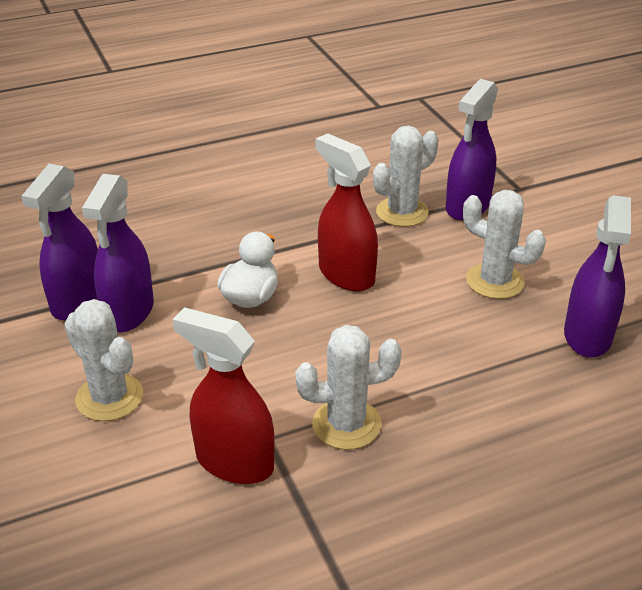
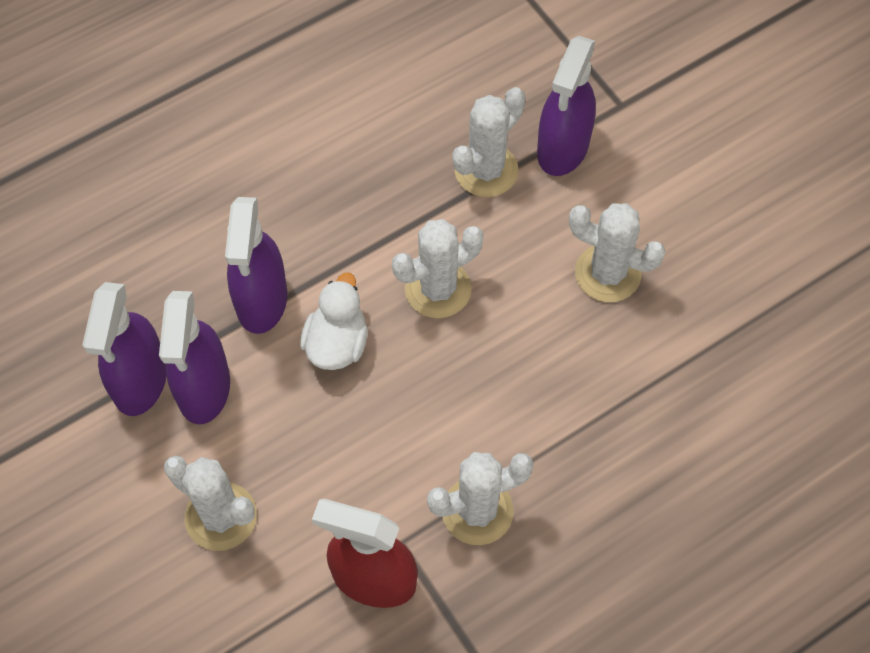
camera: 10 degrees left, 25 degrees up
red spray bottle [316,133,378,291] -> white cactus [392,219,484,318]
purple spray bottle [564,195,631,358] -> purple spray bottle moved to [225,197,287,334]

